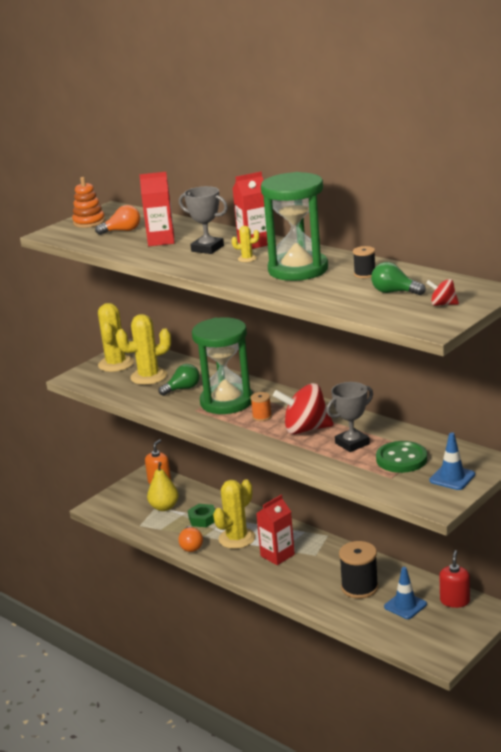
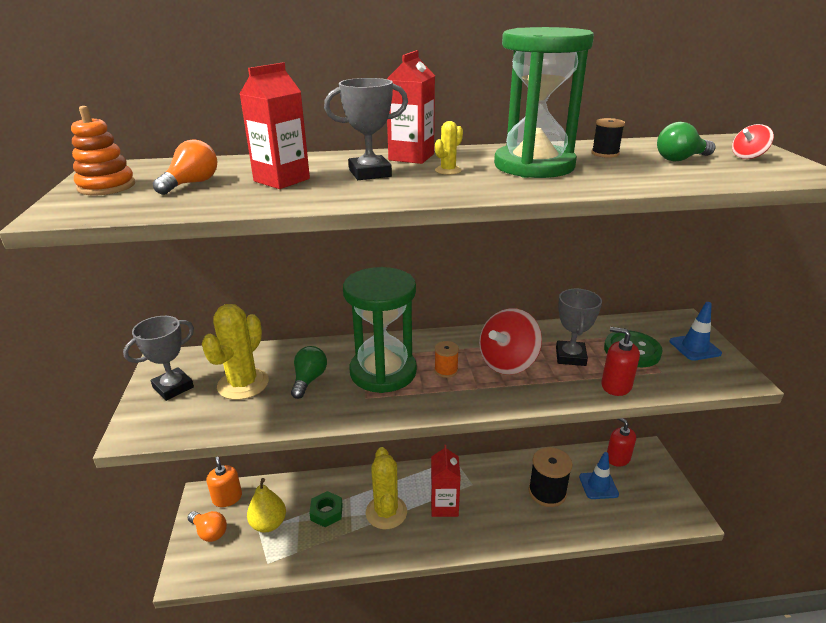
camera: 50 degrees left, 5 degrees up
yellow cactus [98,303,134,372] -> grey trophy [123,316,194,401]
orange light bulb [178,526,203,552] -> orange light bulb moved to [188,511,227,542]
none -> red soap dispenser [601,327,640,396]

